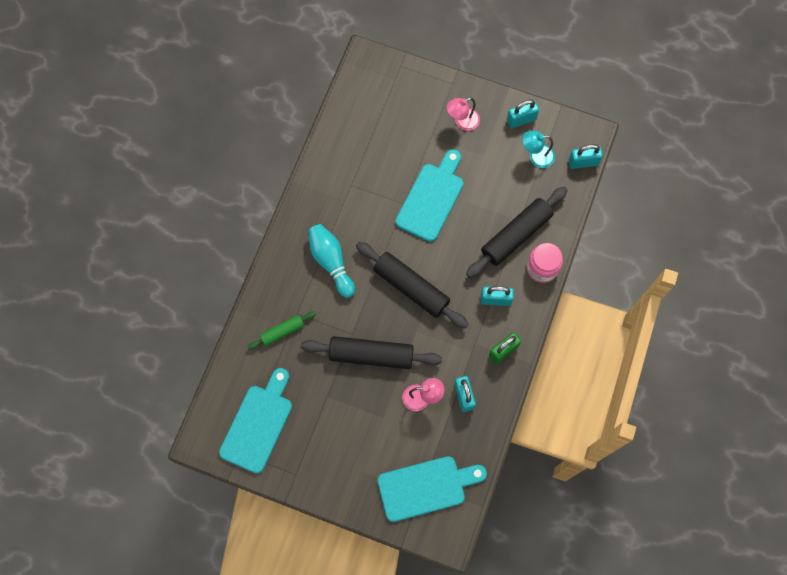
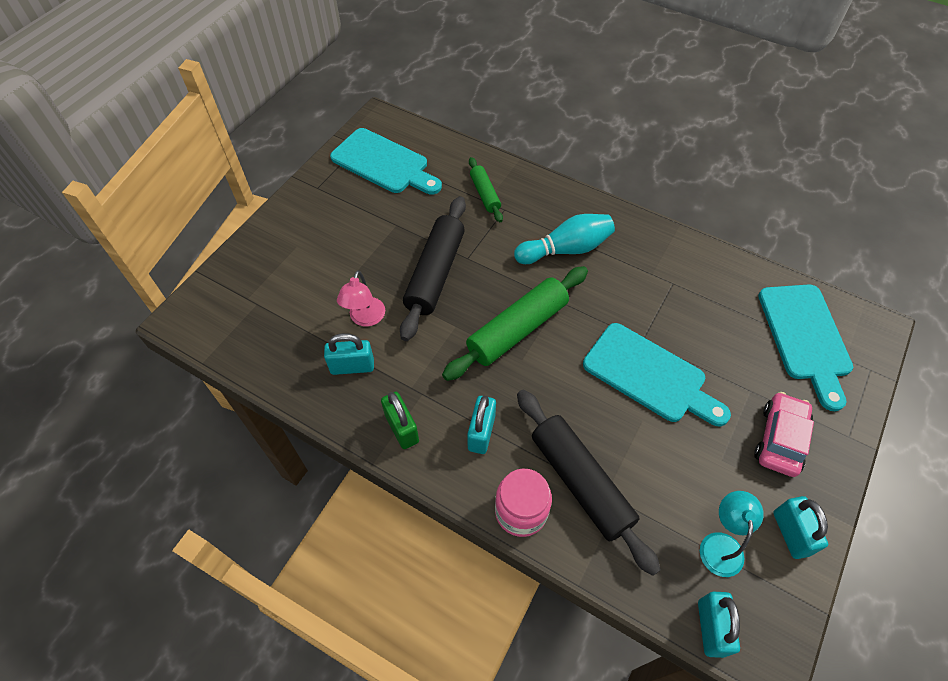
camera: 100 degrees right, 15 degrees down
black rolling pin [356,242,469,329] -> green rolling pin [442,266,588,381]
turquoise cutting board [378,456,487,522] -> turquoise cutting board moved to [758,284,853,411]
pink lamp [446,97,480,131] -> pink car [754,392,814,477]

